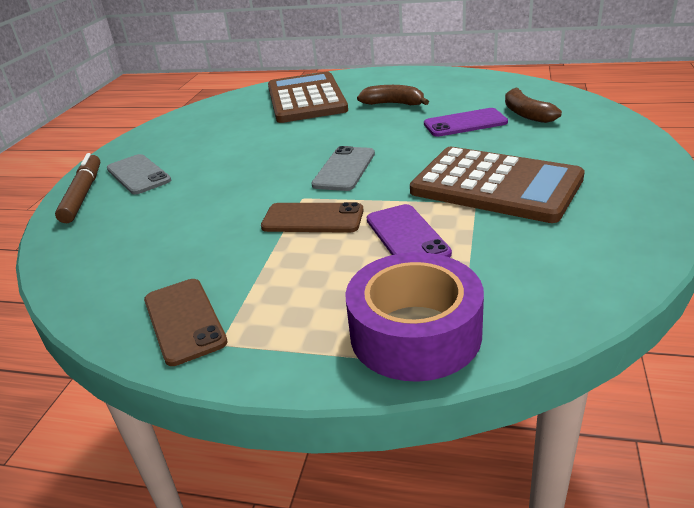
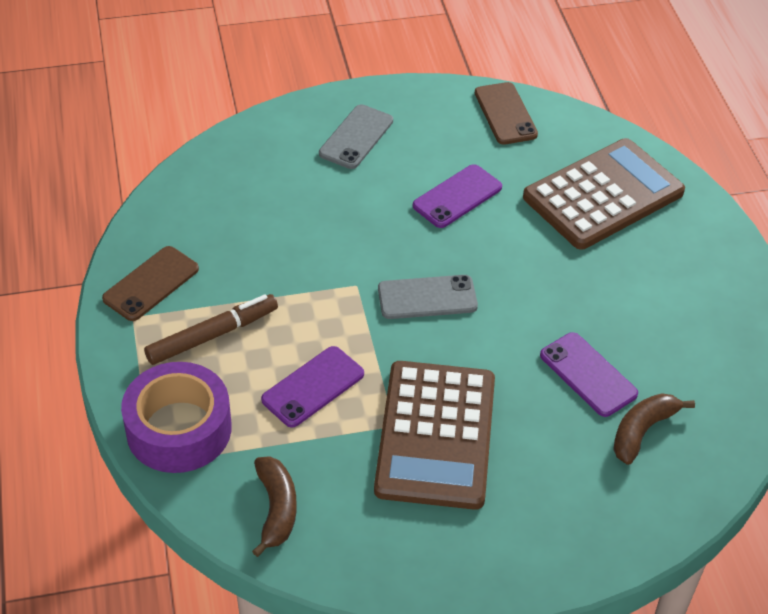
camera: 60 degrees right, 15 degrees up
brown marker [55,153,100,223] -> brown marker moved to [144,294,278,365]
brown phone [261,202,364,233] -> brown phone moved to [475,82,538,145]
brown banana [357,85,429,105] -> brown banana moved to [252,456,297,557]
none -> purple phone [413,164,502,228]

